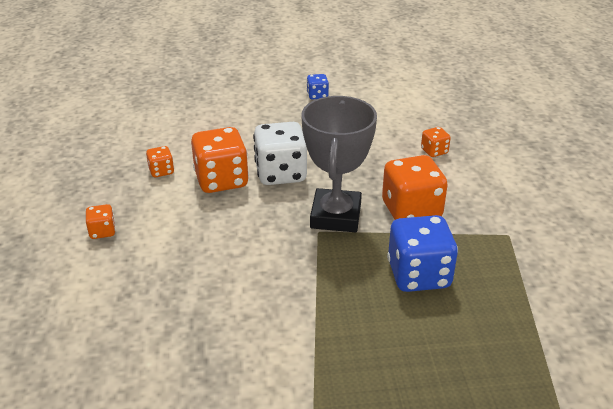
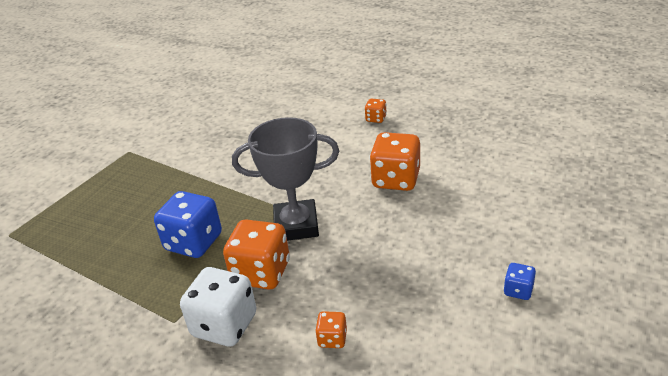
camera: 125 degrees right, 0 degrees up
orange dice [146,146,174,177] -> none
white dice [253,122,307,185] -> white dice moved to [180,267,257,346]
grey trophy [301,96,377,232] -> grey trophy turned 45 degrees counterclockwise [232,117,339,241]

